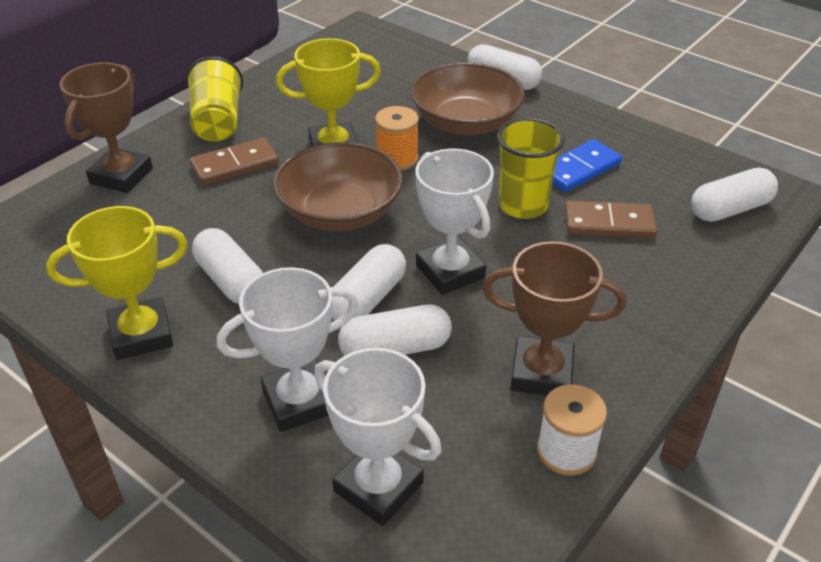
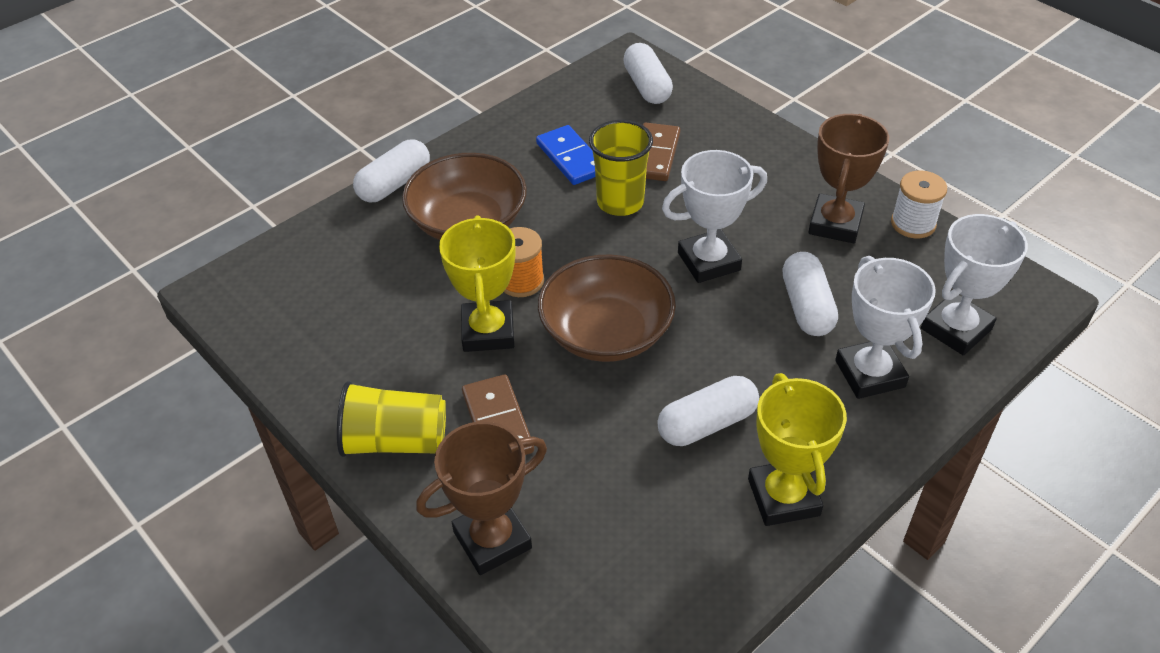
camera: 80 degrees left, 5 degrees up
brown trophy [60,63,153,193] -> brown trophy turned 60 degrees counterclockwise [416,421,547,575]
white capsule [332,244,406,321] -> none

